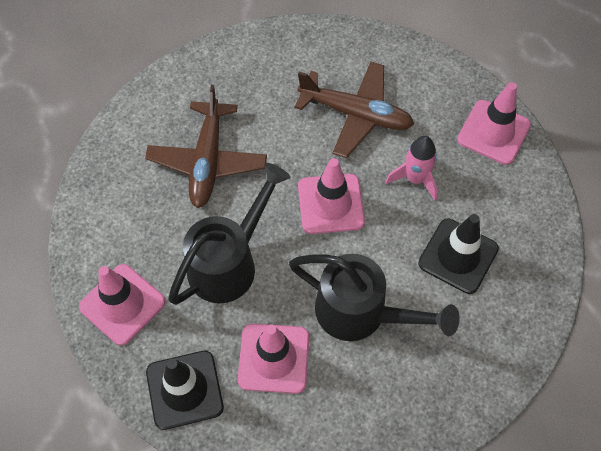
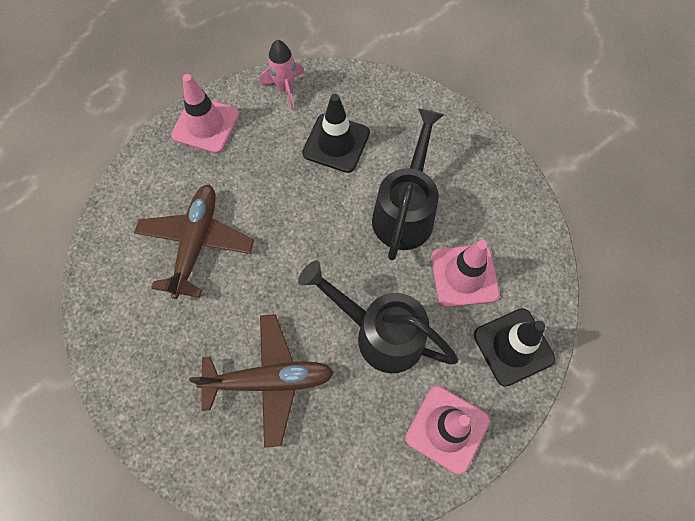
camera: 100 degrees left, 5 degrees up
pink traffic cone [298,158,365,234] -> none
pink rocket [386,136,438,200] -> pink rocket moved to [259,40,304,110]

